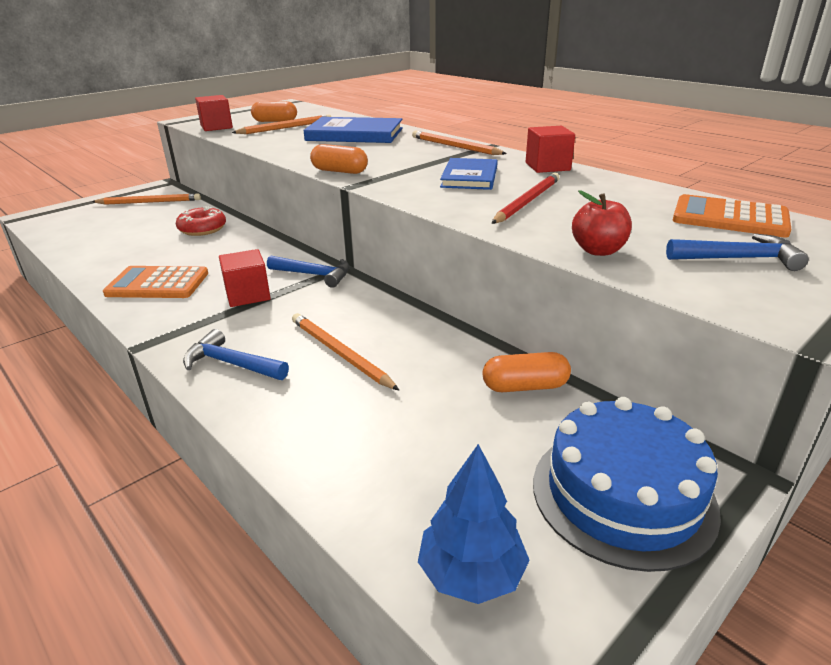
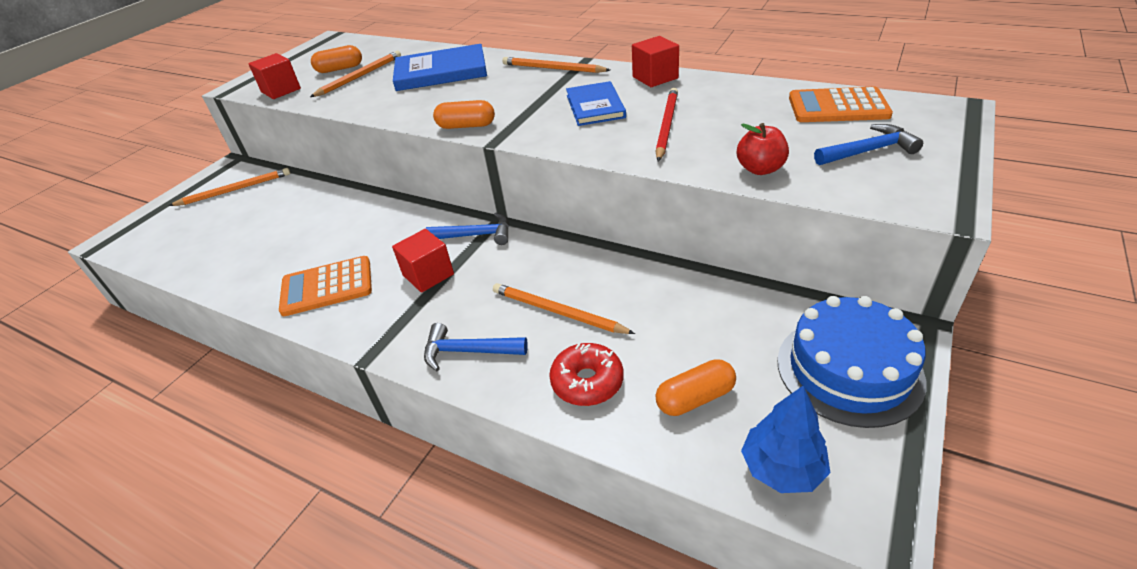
camera: 15 degrees left, 10 degrees up
red donut [176,206,226,236] -> red donut moved to [549,343,624,406]
orange capsule [483,352,571,392] -> orange capsule moved to [656,359,736,416]

